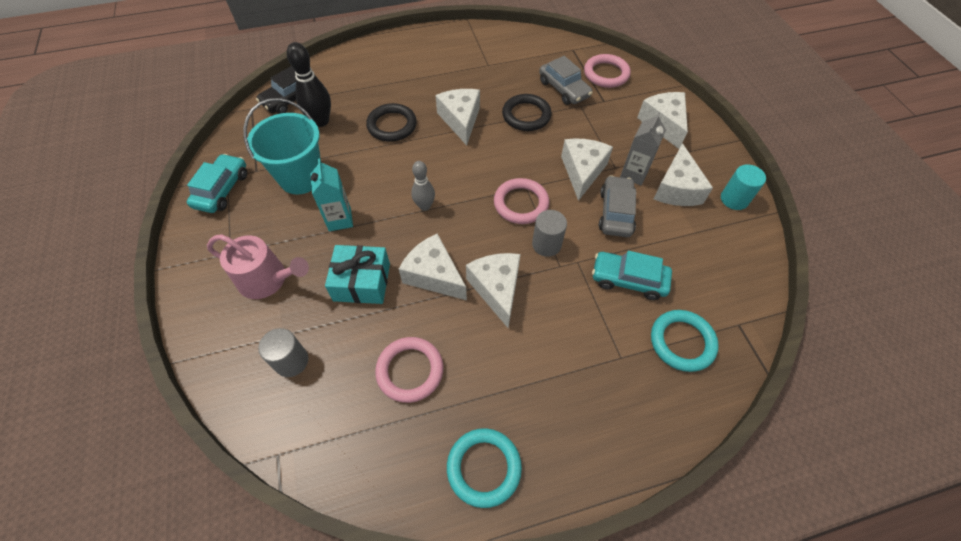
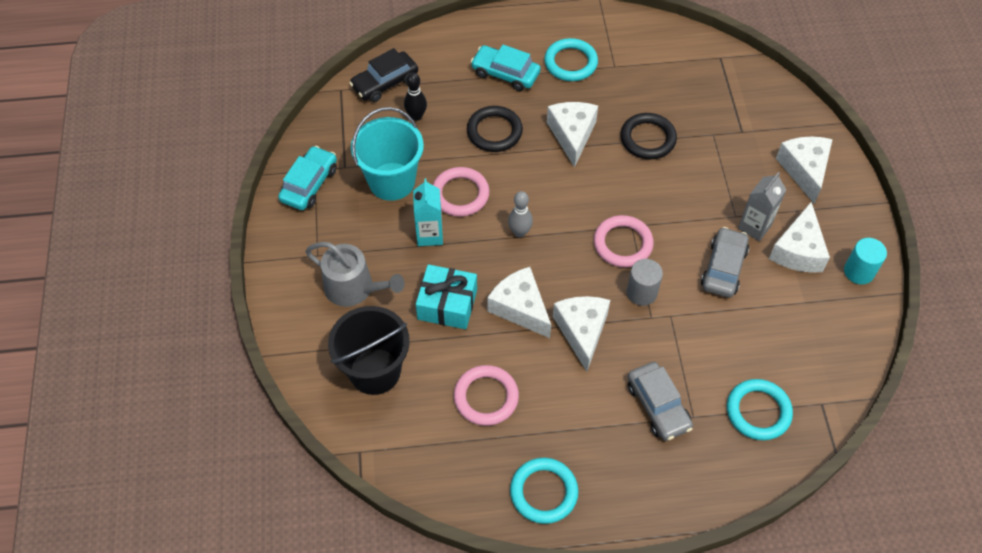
camera: 10 degrees right, 0 degrees up
pink watering can [207,234,309,299] -> grey watering can [305,242,405,307]
grey cylinder [258,328,308,377] -> black bucket [328,306,410,395]
black bowling pin [287,42,331,127] -> black bowling pin [404,73,427,121], size x0.65
grey car [539,56,593,105] -> grey car moved to [628,362,693,441]
white cheese [561,139,613,201] -> none
pink ring [584,54,631,88] -> pink ring moved to [433,167,490,217]
turquoise car [592,251,672,300] -> turquoise car moved to [471,45,541,91]
none -> turquoise ring [544,38,598,81]

